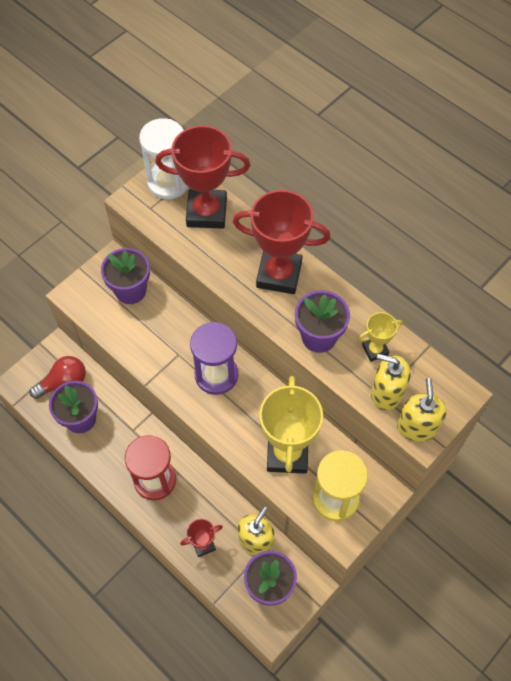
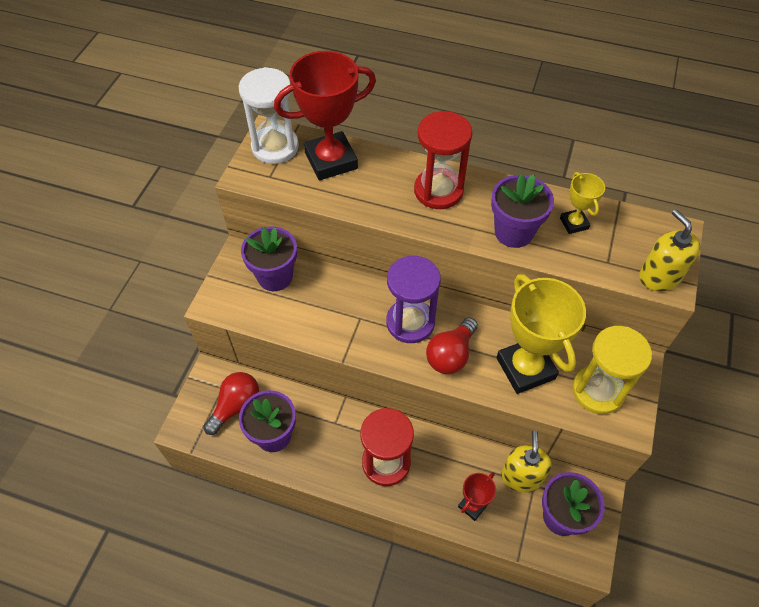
camera: 25 degrees left, 5 degrees down
red trophy [233,190,330,294] -> red hourglass [414,111,472,209]
yellow trophy [358,312,403,362] -> yellow trophy turned 60 degrees counterclockwise [560,172,605,234]
yellow soap dispenser [371,354,411,410] -> none
none -> red light bulb [426,317,478,374]

